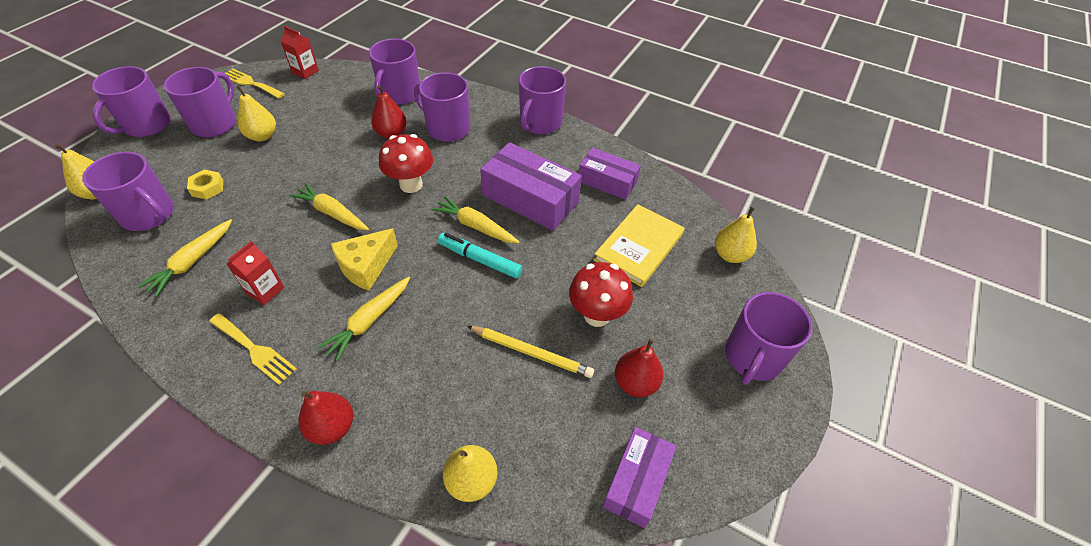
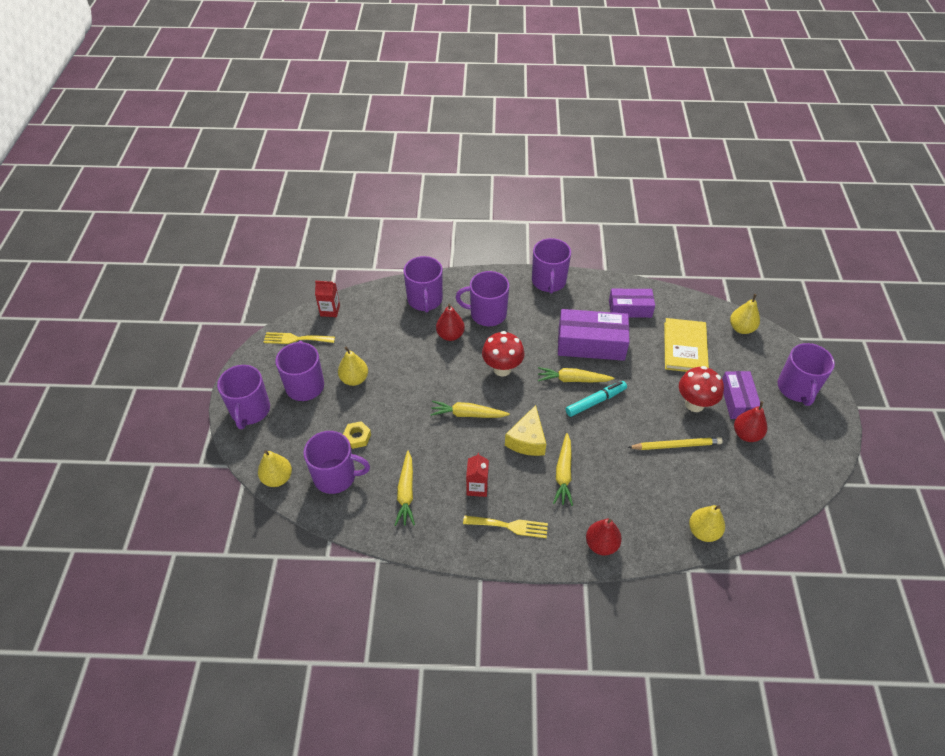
camera: 25 degrees left, 0 degrees up
turquoise marker [438,233,522,278] -> turquoise marker turned 150 degrees clockwise [566,381,627,417]
purple box [602,427,676,528] -> purple box moved to [722,371,760,419]

